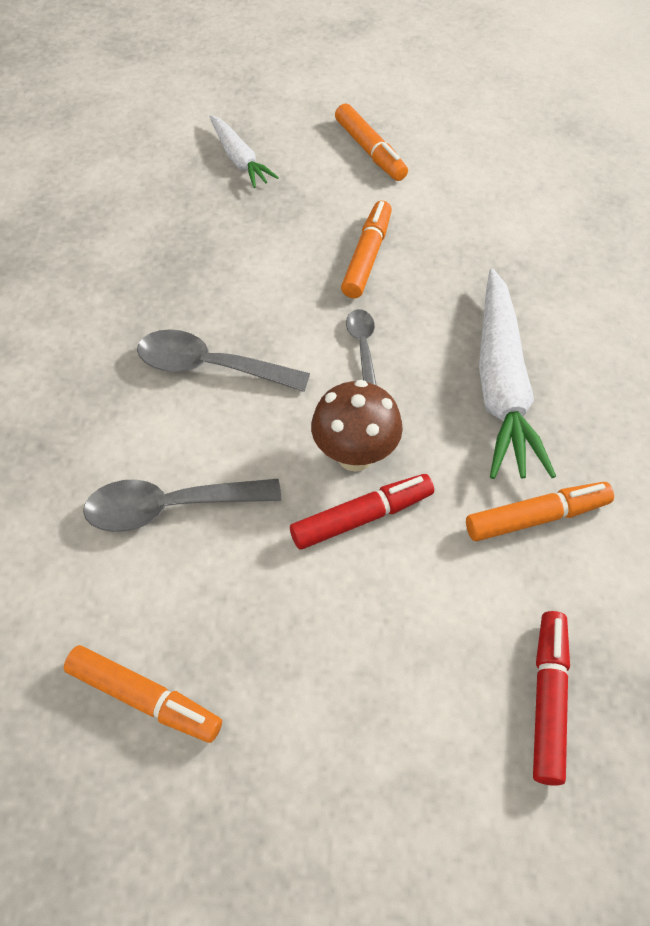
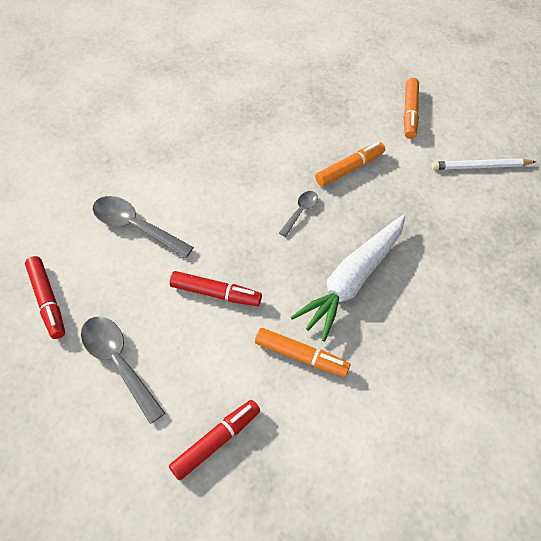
camera: 35 degrees right, 0 degrees up
orange marker [64,645,222,743] -> red marker [25,256,65,339]
grey spoon [137,329,310,392] -> grey spoon moved to [81,317,165,424]
white carrot [209,115,279,188] -> none
brown mushroom [311,380,403,471] -> none
none -> white pencil [432,158,536,170]

